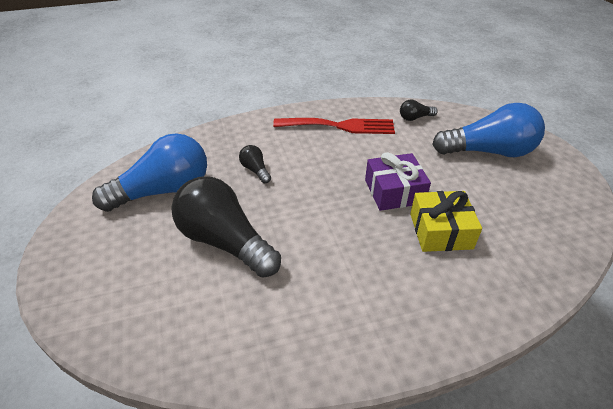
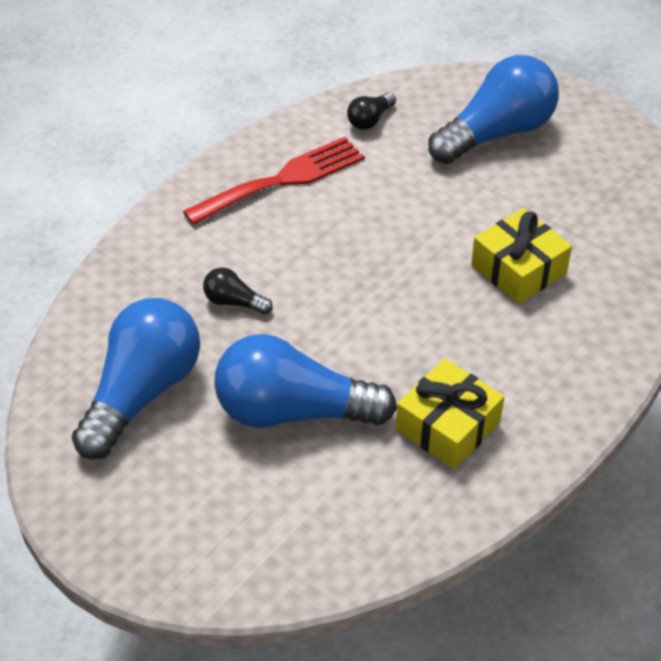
camera: 35 degrees left, 5 degrees up
black light bulb [172,177,281,278] -> blue light bulb [214,334,397,428]
purple gift [365,152,431,211] -> none
none -> yellow gift [396,358,504,469]

